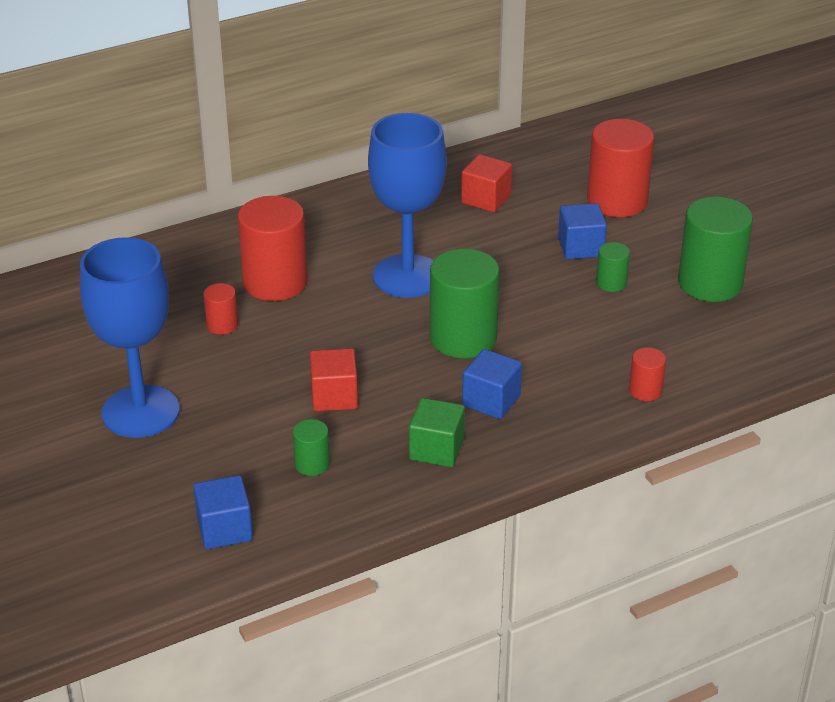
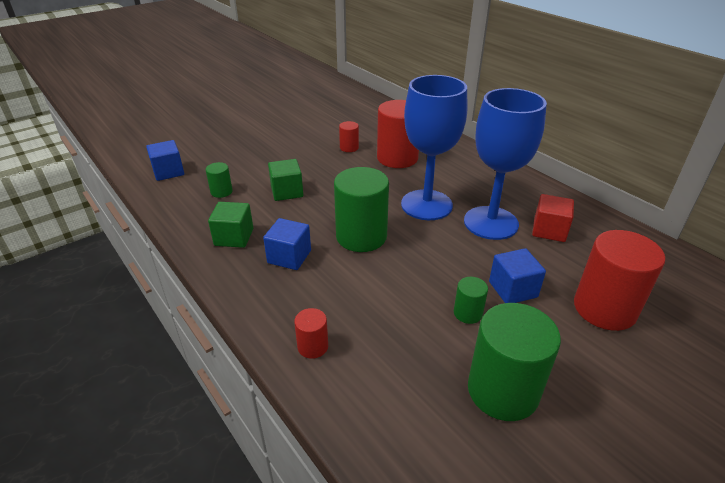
camera: 80 degrees right, 0 degrees up
blue goblet [80,237,180,438] -> blue goblet moved to [464,88,547,240]
red cube [310,348,358,411] -> green cube [268,159,303,201]

